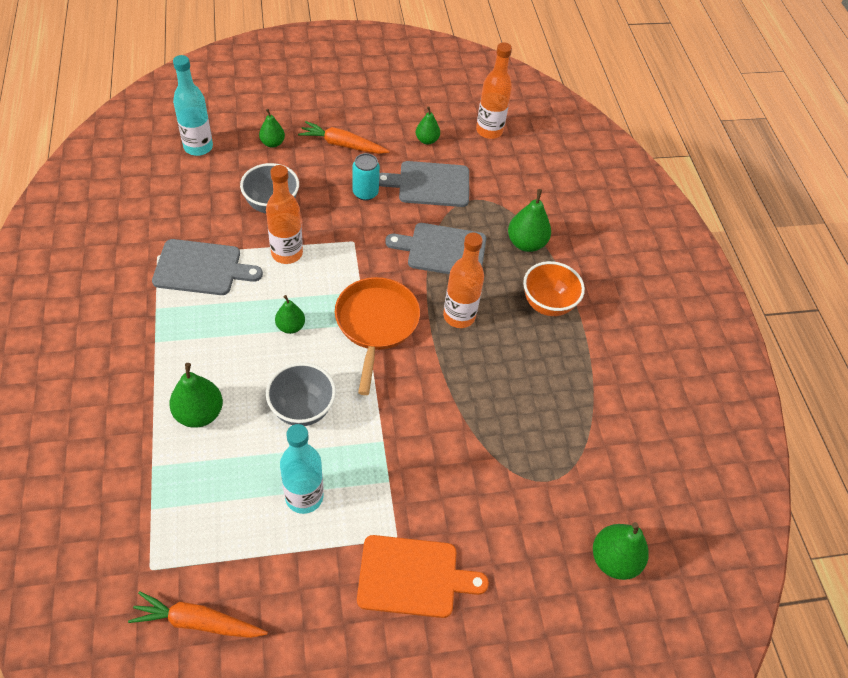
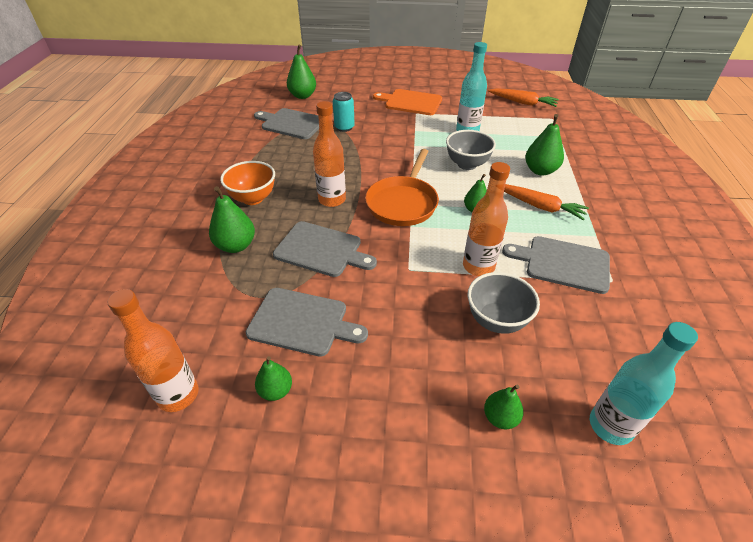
camera: 160 degrees left, 10 degrees down
orange carrot [298,121,390,154] -> orange carrot moved to [504,184,589,220]
turquoise can [352,153,380,201] -> turquoise can moved to [333,92,355,132]
none -> grey cutting board [254,108,319,139]

